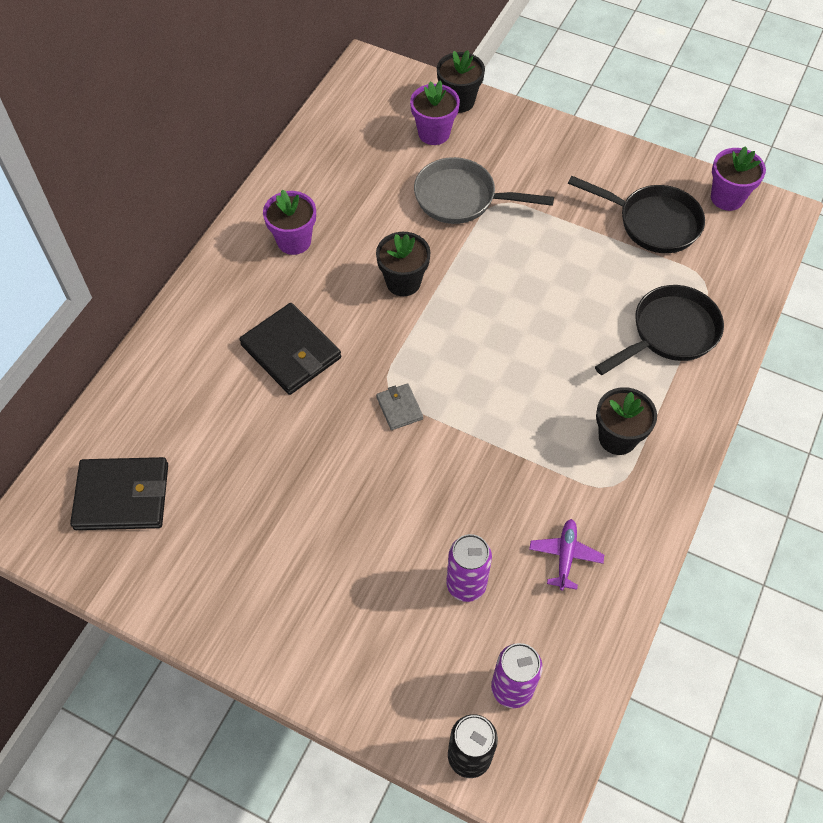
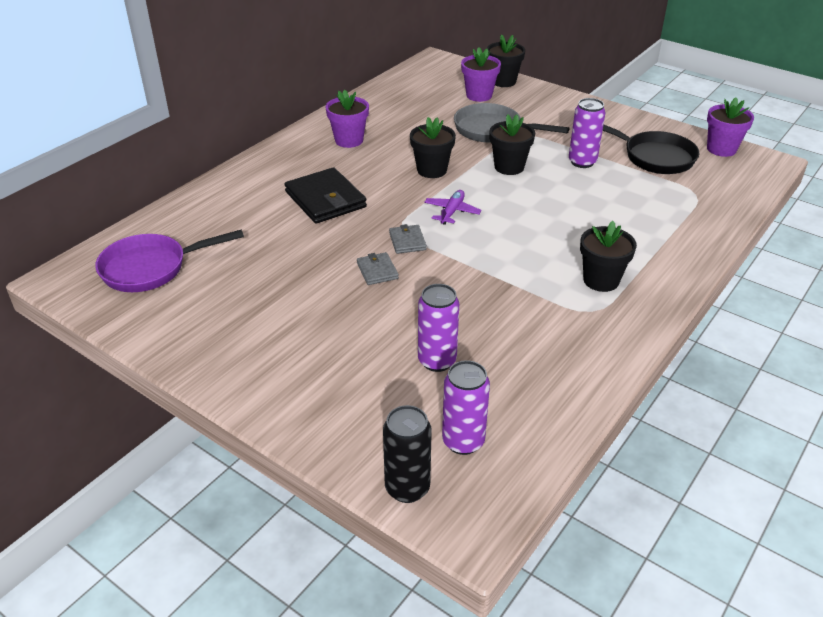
camera: 10 degrees right, 20 degrees down
black wallet [70,457,168,530] -> purple pan [95,230,244,292]
purple plane [529,519,604,590] -> purple plane moved to [424,190,482,225]
black pan [595,285,724,375] -> none
none -> grey wallet [357,252,399,285]
none -> black flower pot [489,114,535,175]
none -> purple can [569,98,605,168]

